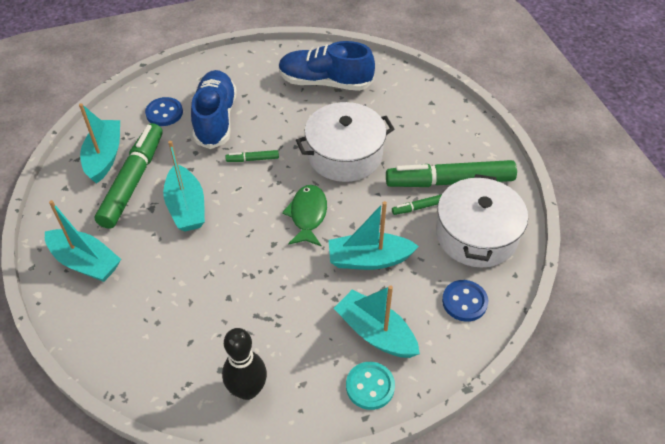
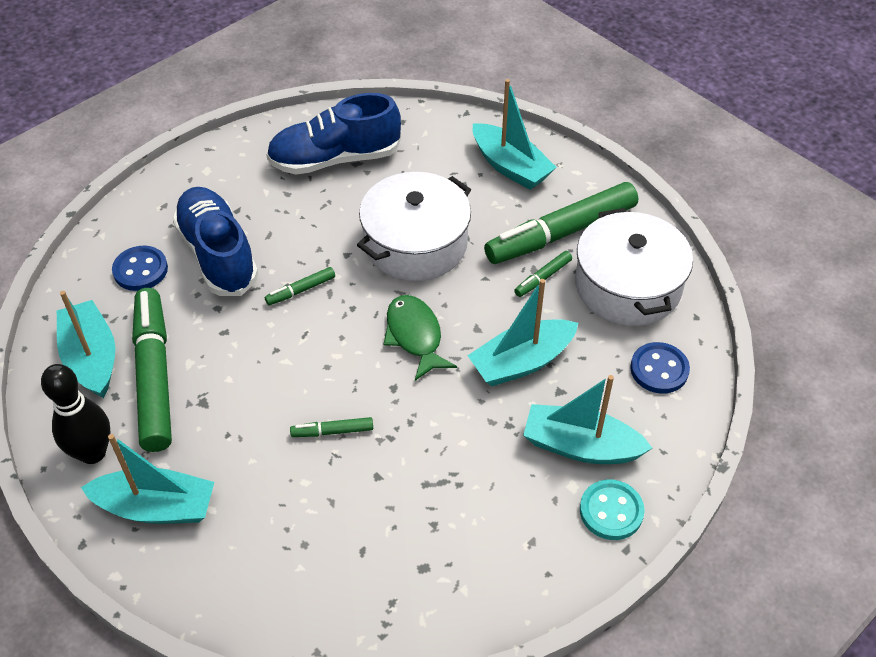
camera: 25 degrees left, 0 degrees up
turquoise boat [163,141,205,232] -> turquoise boat moved to [473,79,557,190]
black bowling pin [222,328,267,400] -> black bowling pin moved to [41,364,110,464]
none -> green marker [290,417,373,437]

